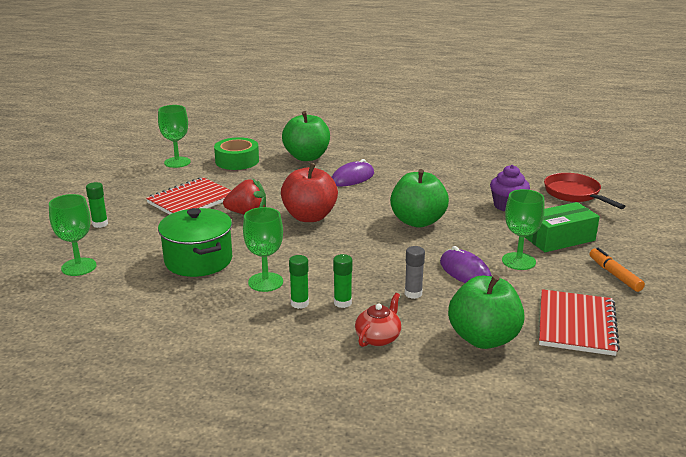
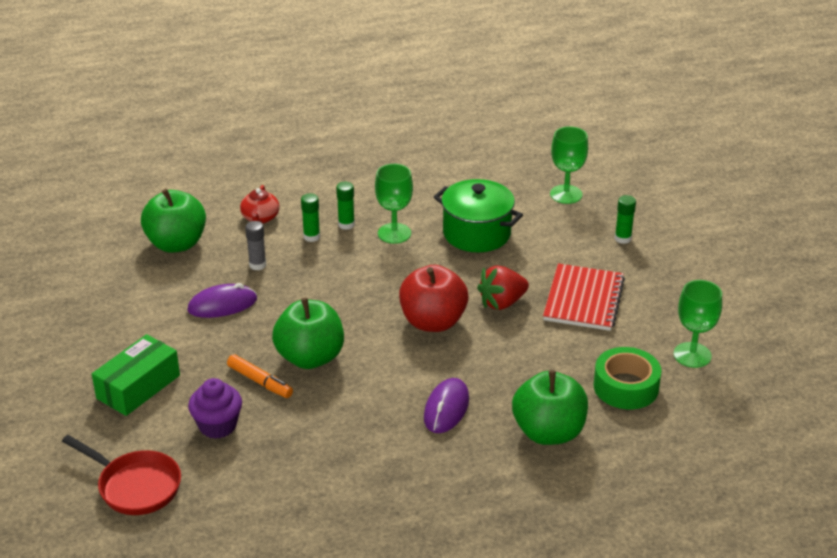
camera: 150 degrees right, 10 degrees up
purple mouse [440,246,492,283] -> purple mouse turned 45 degrees counterclockwise [187,283,257,318]
green goblet [502,189,545,270] -> none
red notebook [539,289,620,356] -> none
orange marker [589,248,645,292] -> orange marker moved to [227,354,293,398]

